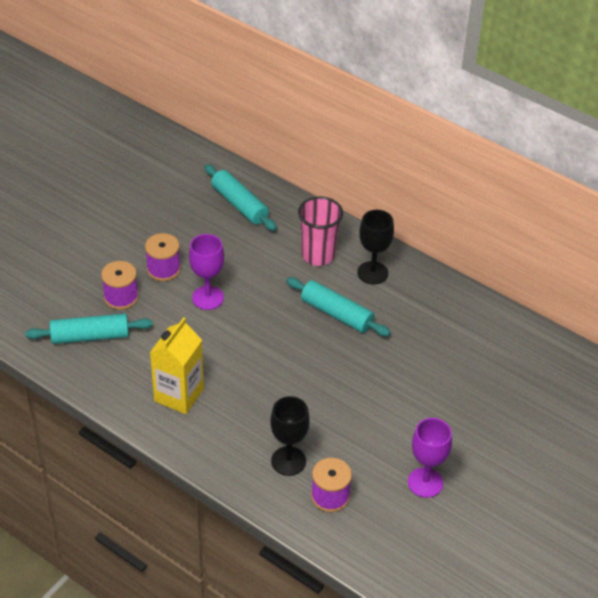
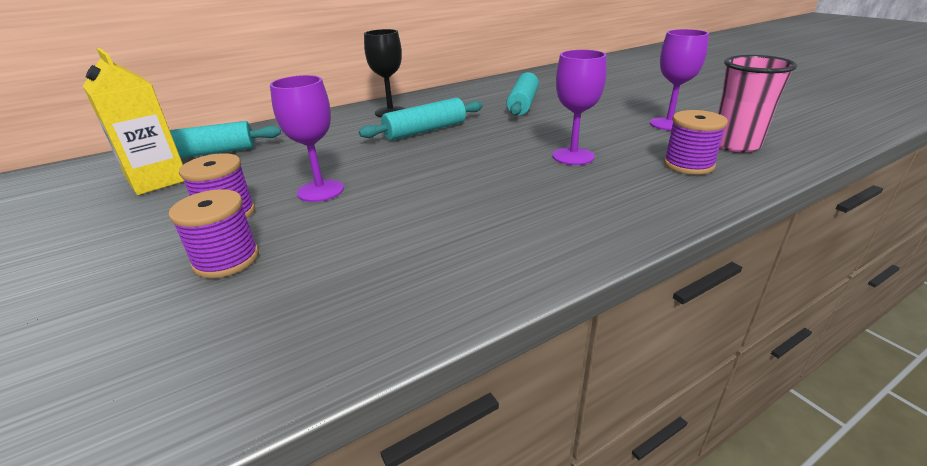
camera: 65 degrees left, 15 degrees down
turquoise rolling pin [25,314,153,344] -> turquoise rolling pin moved to [507,72,539,115]
yellow carton [150,317,204,414] -> yellow carton moved to [83,48,184,195]
black goblet [270,396,310,476] -> none
pink cup [298,196,343,266] -> pink cup moved to [718,55,797,152]
none -> purple goblet [552,50,607,165]

